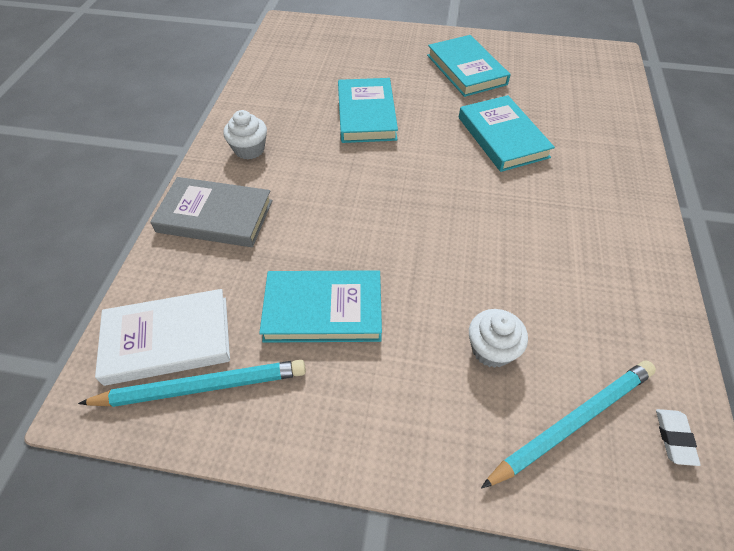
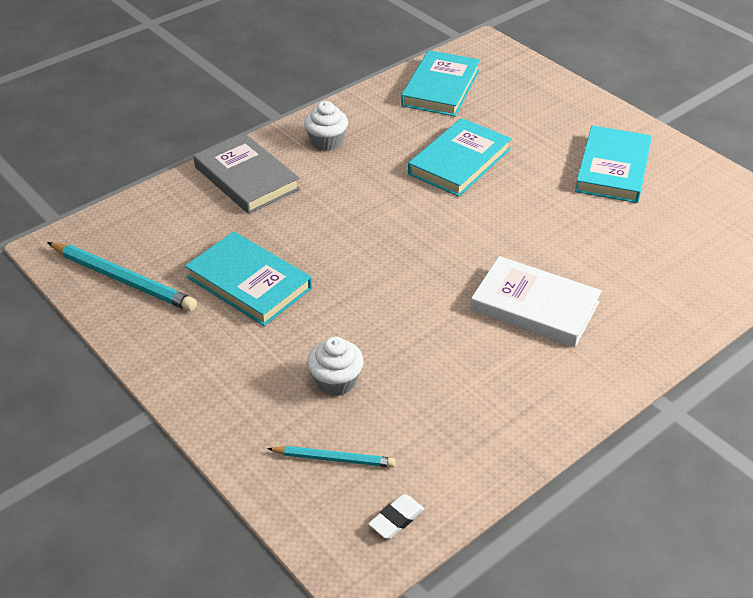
camera: 40 degrees right, 10 degrees down
white book [95,289,230,386] -> white book moved to [470,256,602,347]
turquoise book [459,95,555,172] -> turquoise book moved to [401,50,480,117]
turquoise pencil [481,360,656,489] -> turquoise pencil [267,446,396,467], size x0.59

